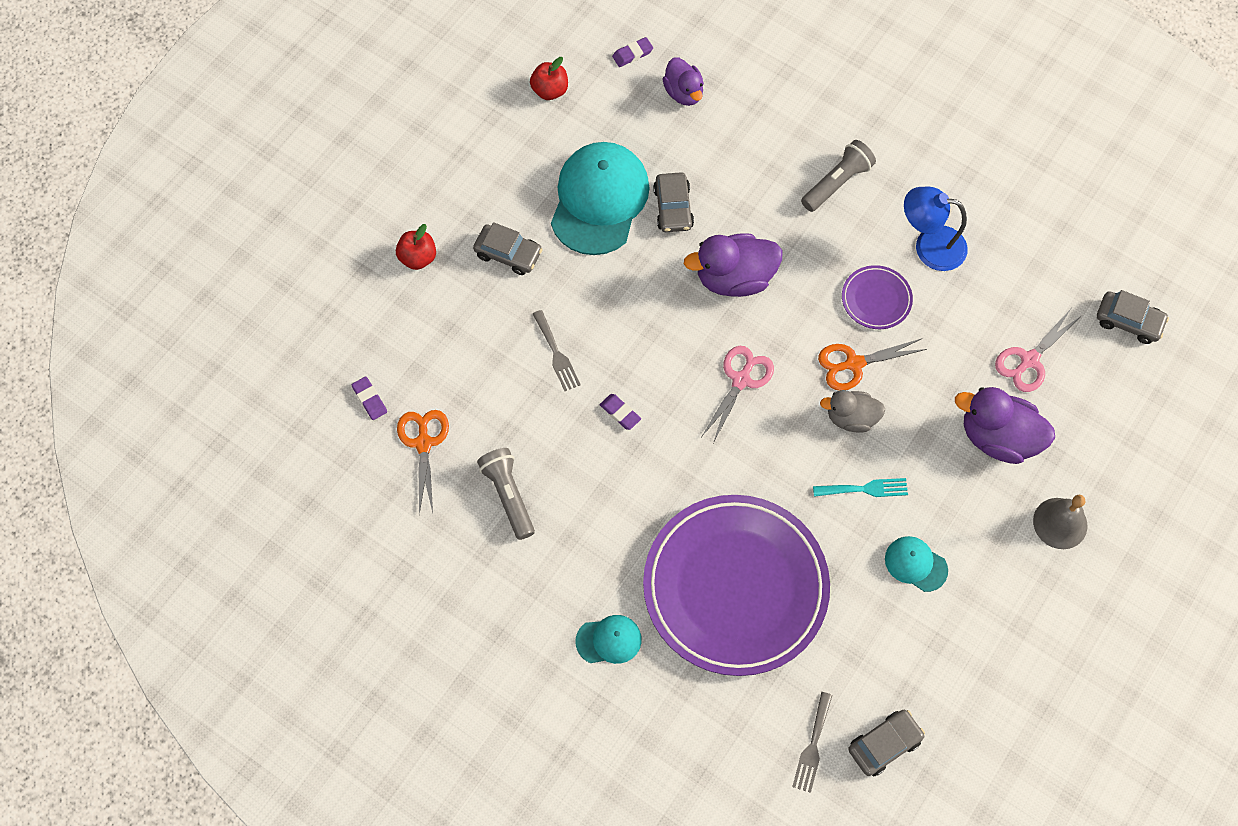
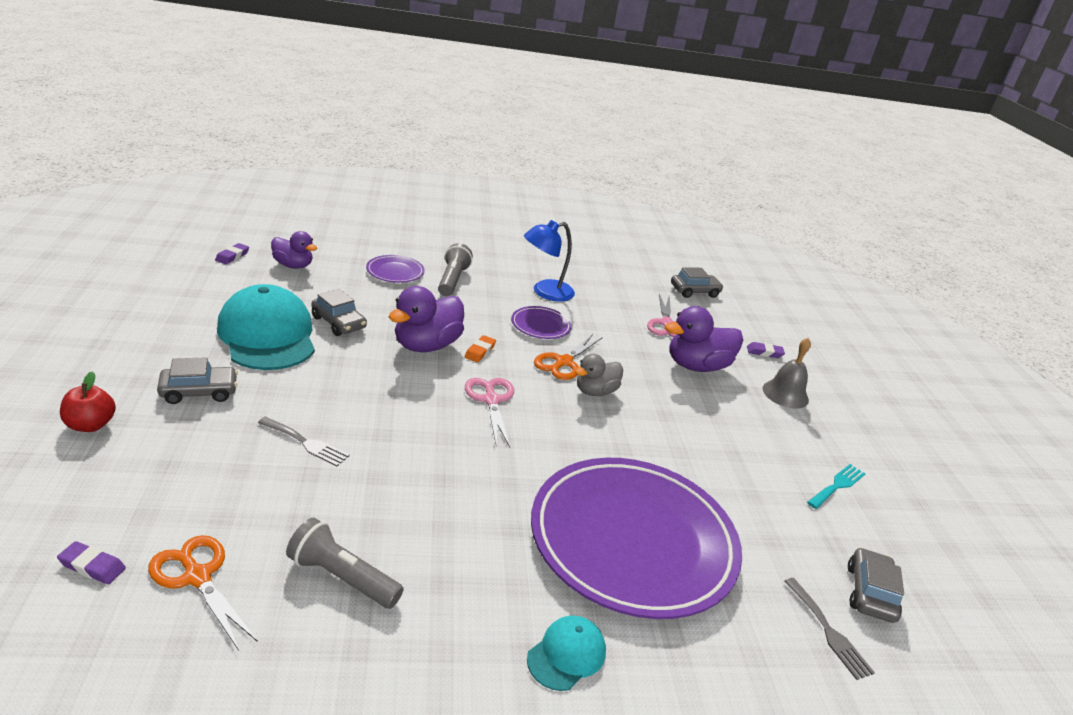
camera: 45 degrees left, 35 degrees down
red apple [530,57,568,100] -> none
purple eraser [600,394,641,430] -> purple eraser moved to [747,342,785,358]
turquoise fork [813,478,908,497] -> turquoise fork moved to [807,464,866,509]
turquoise cap [885,536,948,592] -> none
none -> purple plate [366,255,425,283]
none -> orange eraser [465,335,496,363]

